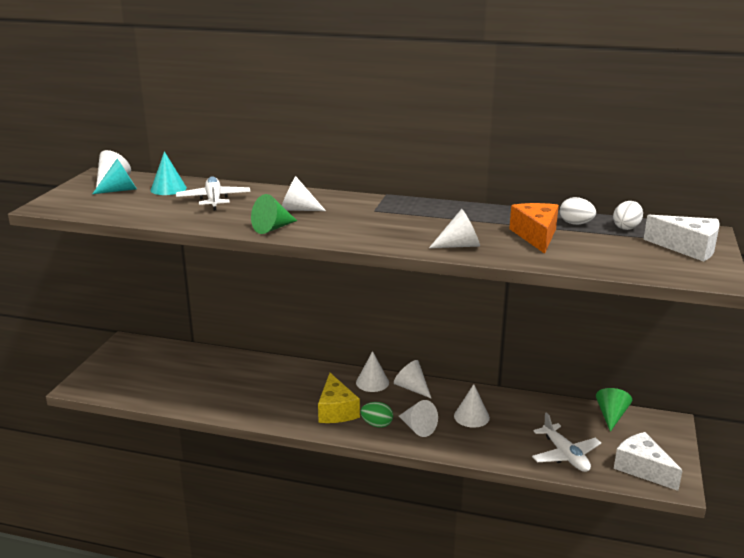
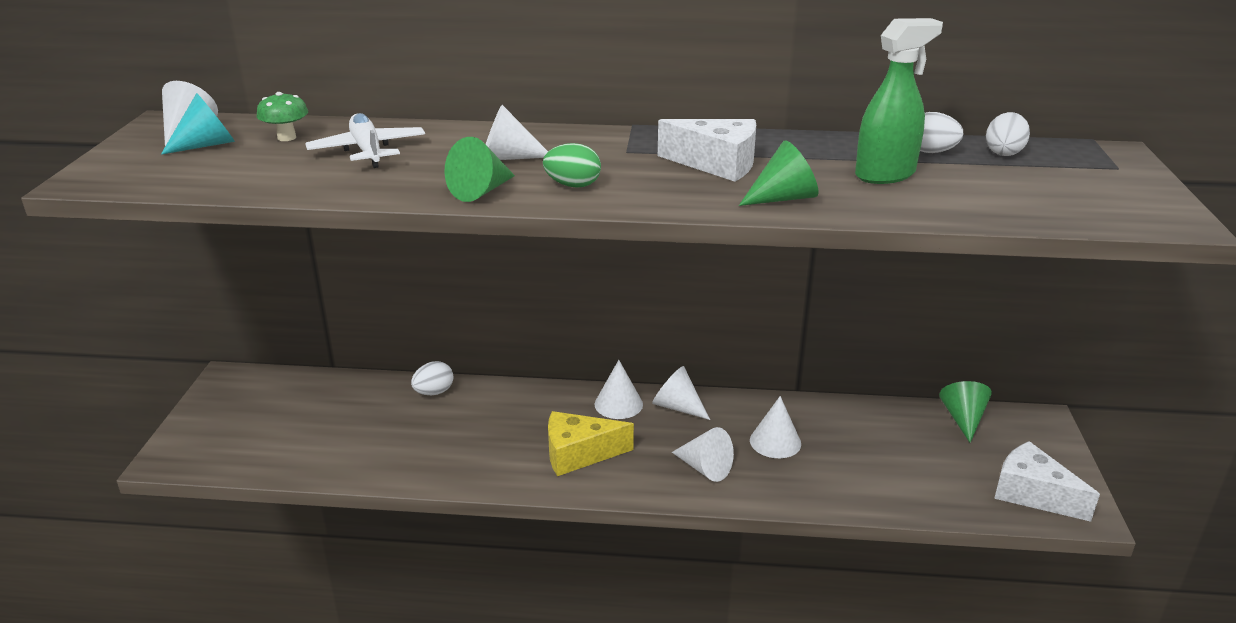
camera: 10 degrees left, 5 degrees up
turquoise cone [151,151,187,195] -> green mushroom [257,92,308,141]
yellow cheese [318,373,360,423] -> yellow cheese turned 105 degrees clockwise [548,411,634,476]
green egg [360,402,393,428] -> green egg moved to [543,143,601,188]
white cone [429,209,480,248] -> green cone [739,141,818,206]
orange cheese [509,203,559,254] -> green spray bottle [855,18,943,184]
white plane [532,412,601,472] -> none
white cheese [643,215,720,262] -> white cheese moved to [658,119,756,182]
none -> white egg [411,361,454,395]

